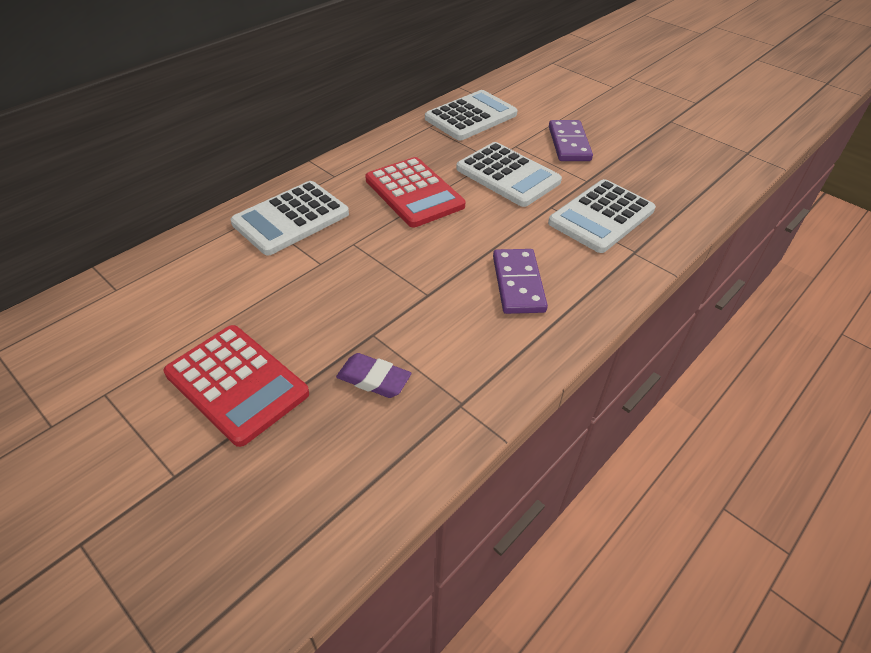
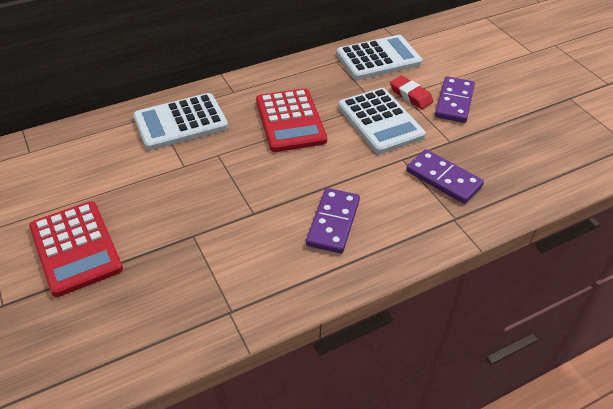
camera: 20 degrees right, 0 degrees up
purple eraser [336,353,411,398] -> none
white calculator [548,179,656,253] -> purple domino [406,149,484,204]
none -> red eraser [390,76,434,109]

